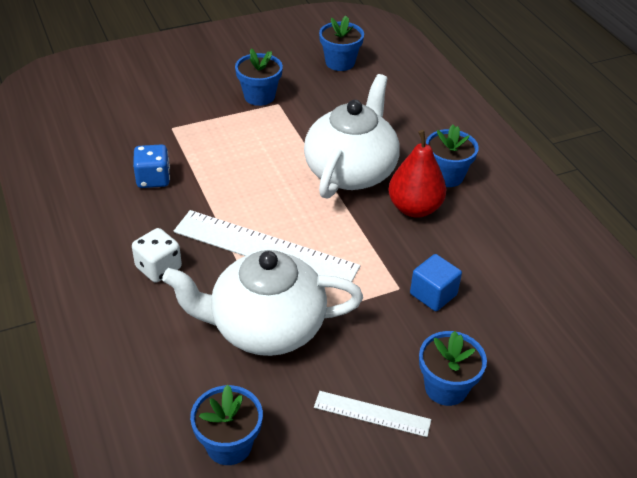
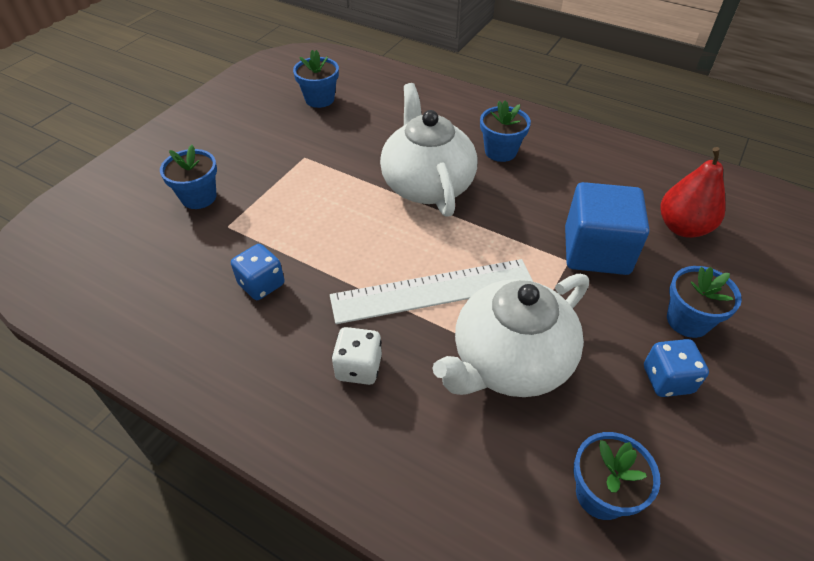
camera: 35 degrees left, 5 degrees up
blue flower pot [235,48,283,106] -> blue flower pot moved to [160,145,217,209]
white ruler [314,391,431,437] -> blue dice [644,339,709,397]
red pear [388,130,447,218] -> red pear moved to [660,147,726,238]
blue cube [410,254,462,311] -> blue cube [565,182,649,275], size x1.83

